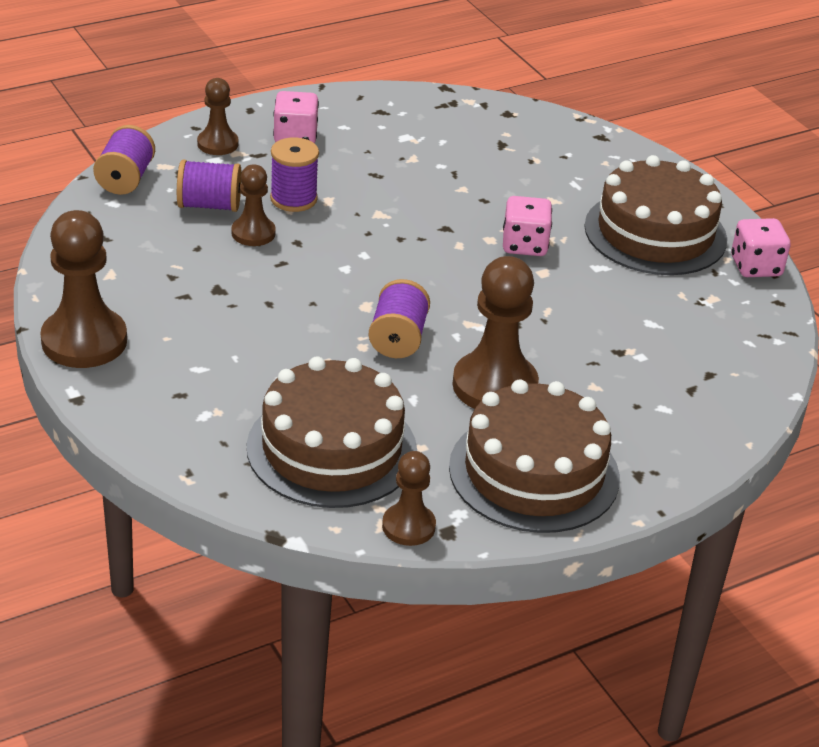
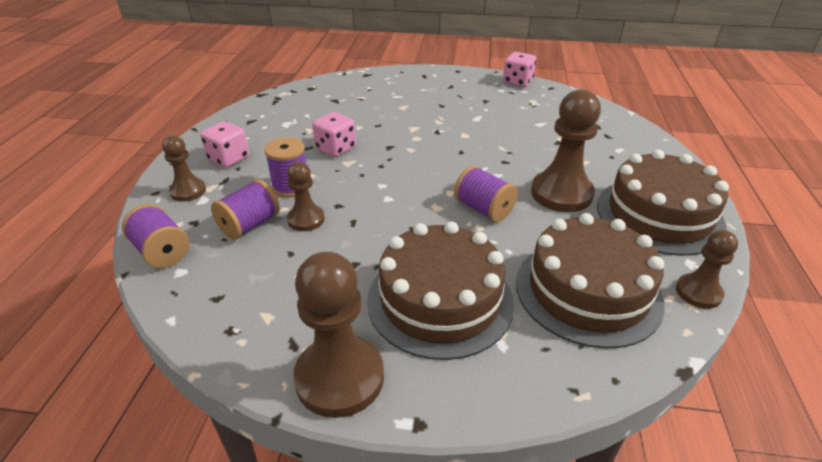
camera: 50 degrees left, 0 degrees up
pink dice [503,196,552,256] -> pink dice moved to [312,112,356,157]
brown cake [584,155,727,275] -> brown cake moved to [367,222,514,360]

